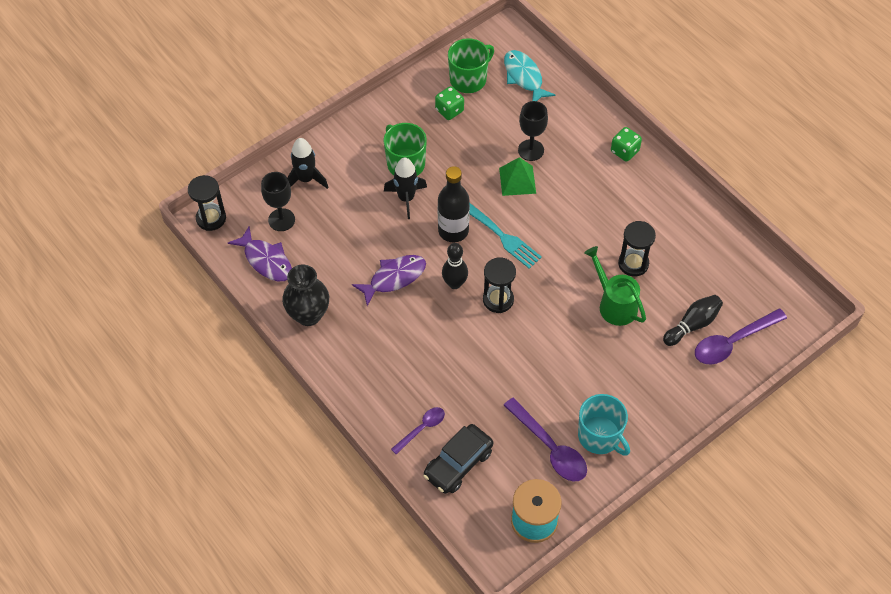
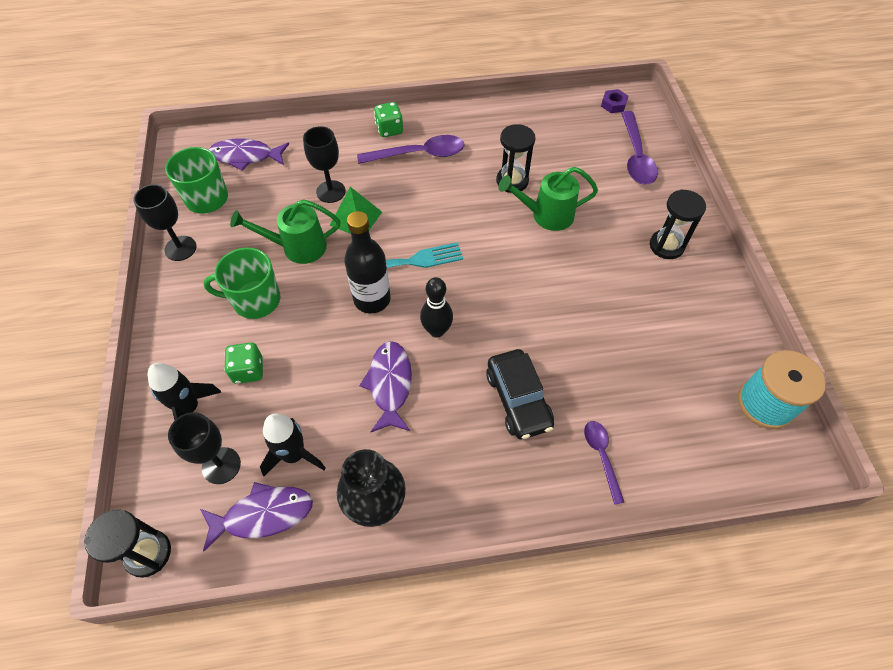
camera: 60 degrees left, 0 degrees up
black rocket [384,158,427,219] -> black rocket moved to [260,413,325,476]
black car [423,424,493,494] -> black car moved to [486,349,554,439]
green dice [435,86,464,120] -> green dice moved to [224,342,263,384]
black hourglass [483,257,516,313] -> black hourglass moved to [650,189,706,259]
purple spoon [503,398,587,482] -> purple spoon moved to [357,135,464,164]
turquoise fish [504,50,555,101] -> purple fish [209,138,289,171]
turquoise mug [578,394,630,456] -> none
black bowling pin [663,295,723,346] -> none
none -> black goblet [133,184,197,261]
none -> green watering can [230,199,340,264]
none -> purple nut [601,89,628,113]

